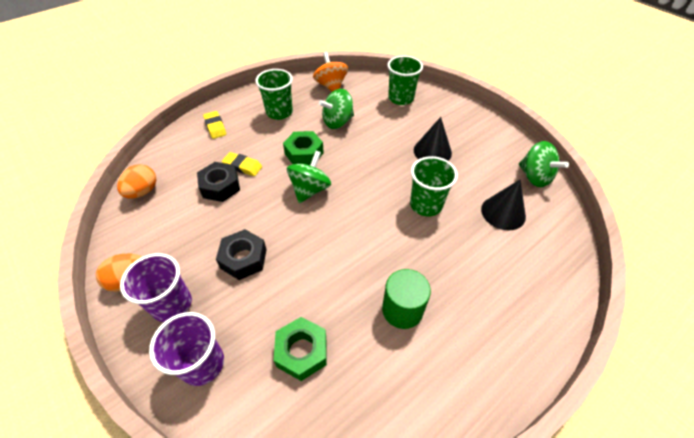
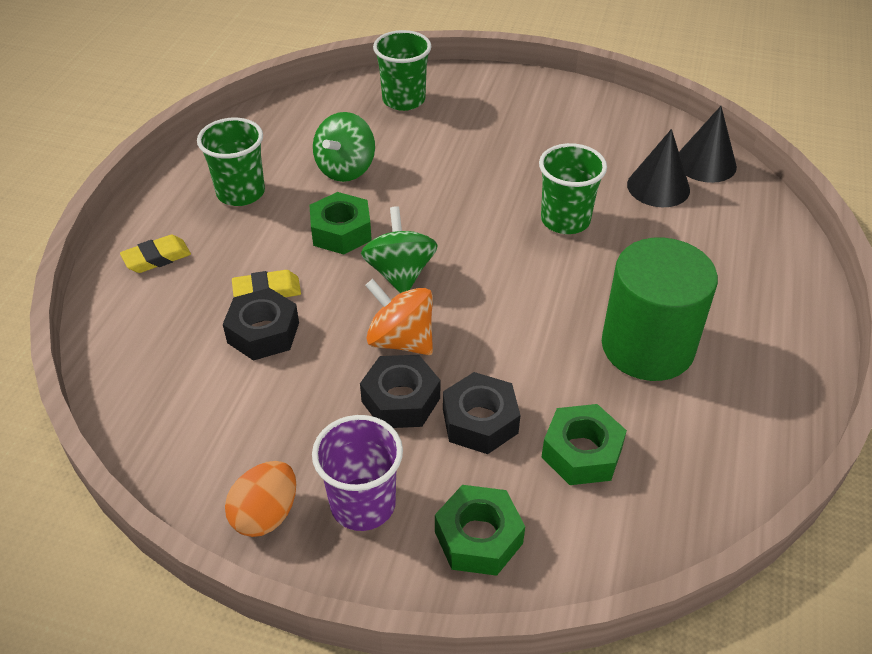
camera: 35 degrees left, 5 degrees down
orange egg [117,164,156,199] -> none
purple cup [149,312,224,386] -> green nut [435,485,525,576]
yellow eraser [203,111,226,139] -> yellow eraser turned 60 degrees counterclockwise [120,235,191,273]
orange spinning top [313,52,348,92] -> orange spinning top moved to [365,279,433,355]
green cylinder [382,269,431,329] -> green cylinder [602,238,718,381], size x1.59
black cone [414,117,452,161] -> black cone moved to [679,106,737,183]
green spinning top [519,141,569,187] -> none
none -> black nut [443,372,520,454]

